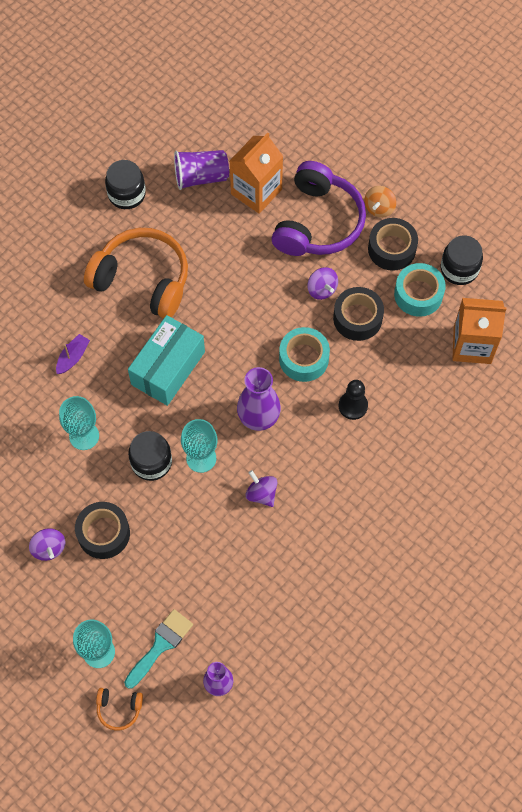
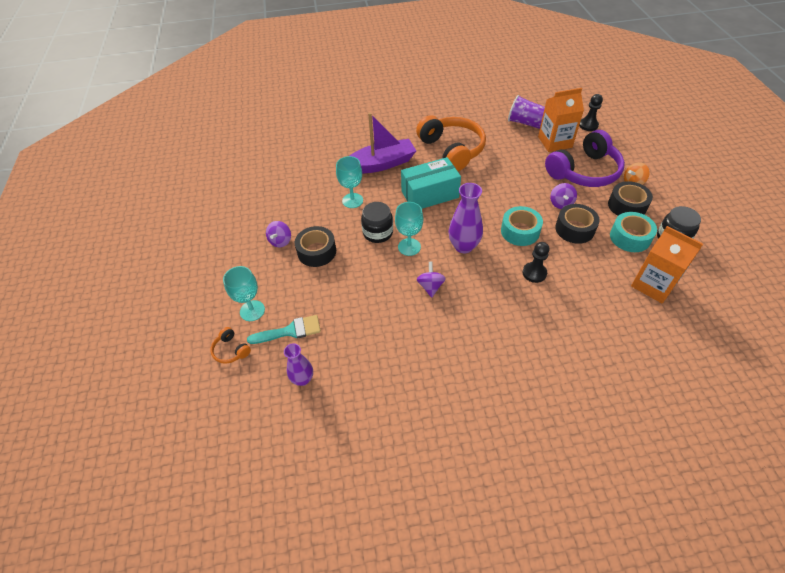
camera: 40 degrees right, 15 degrees down
purple boat [56,334,90,374] -> purple boat [349,112,416,174], size x2.27
black jar [105,160,146,209] -> none
none -> black pawn [579,94,603,131]

